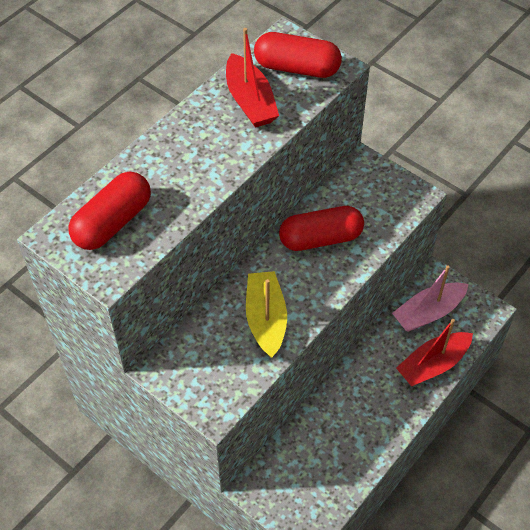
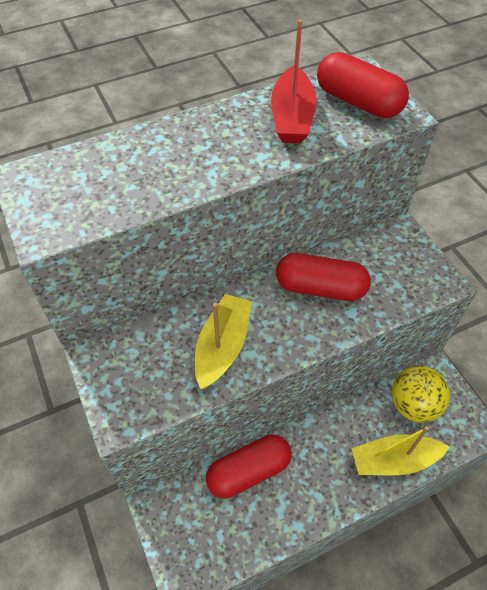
camera: 25 degrees right, 0 degrees up
red capsule [69,171,151,250] -> red capsule moved to [206,435,292,498]
pink boat [392,265,468,332] -> yellow ball [392,366,450,423]
red boat [396,319,473,386] -> yellow boat [351,426,449,475]

